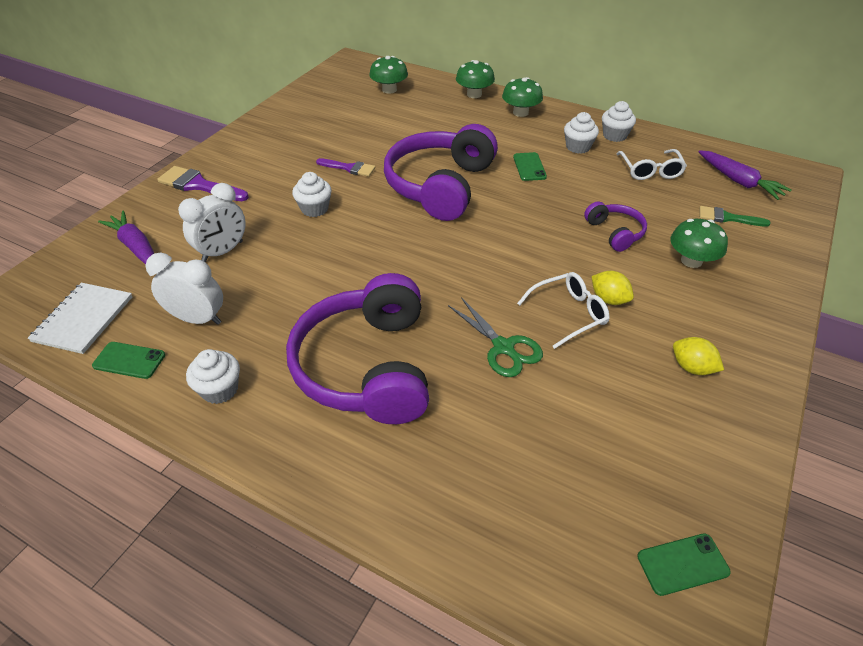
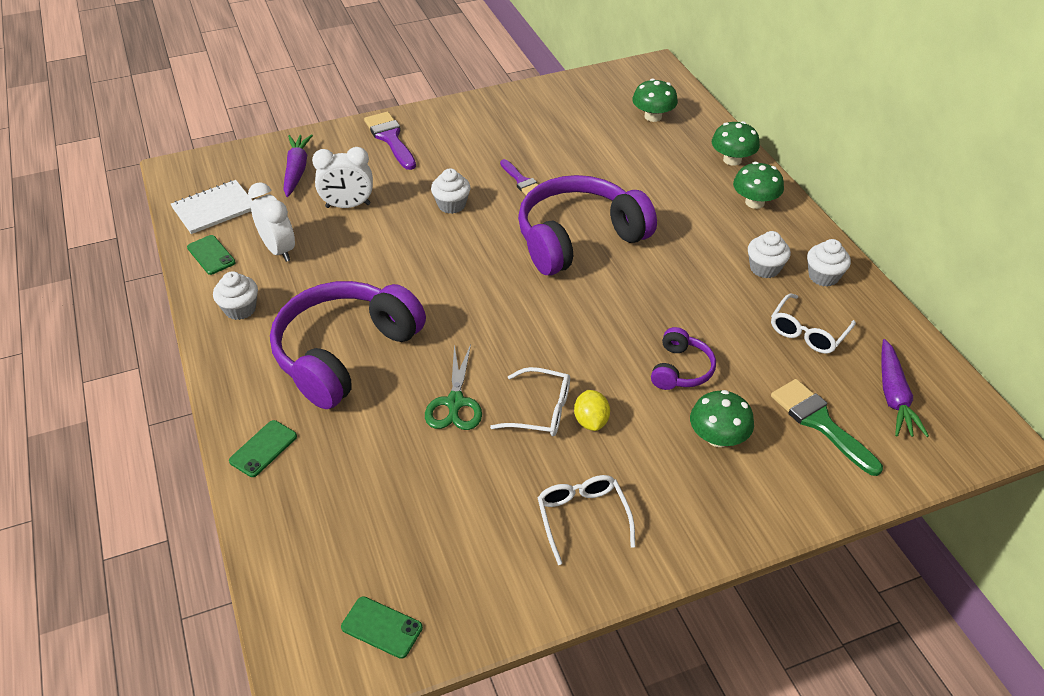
camera: 40 degrees right, 0 degrees up
green phone [513,152,547,181] -> green phone moved to [229,420,297,477]
yellow lemon [673,337,724,375] -> white glasses [537,475,635,565]
green brush [699,206,771,227] -> green brush [771,379,883,476], size x1.56

